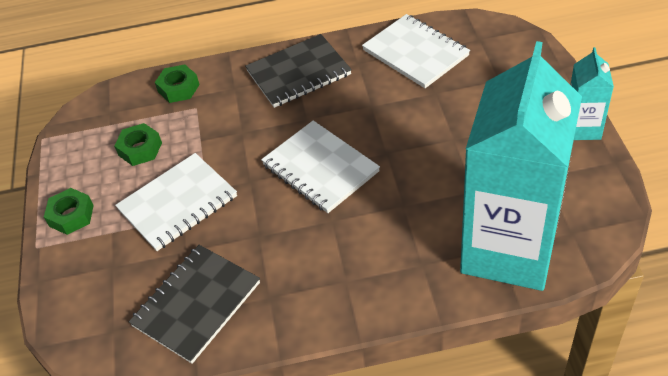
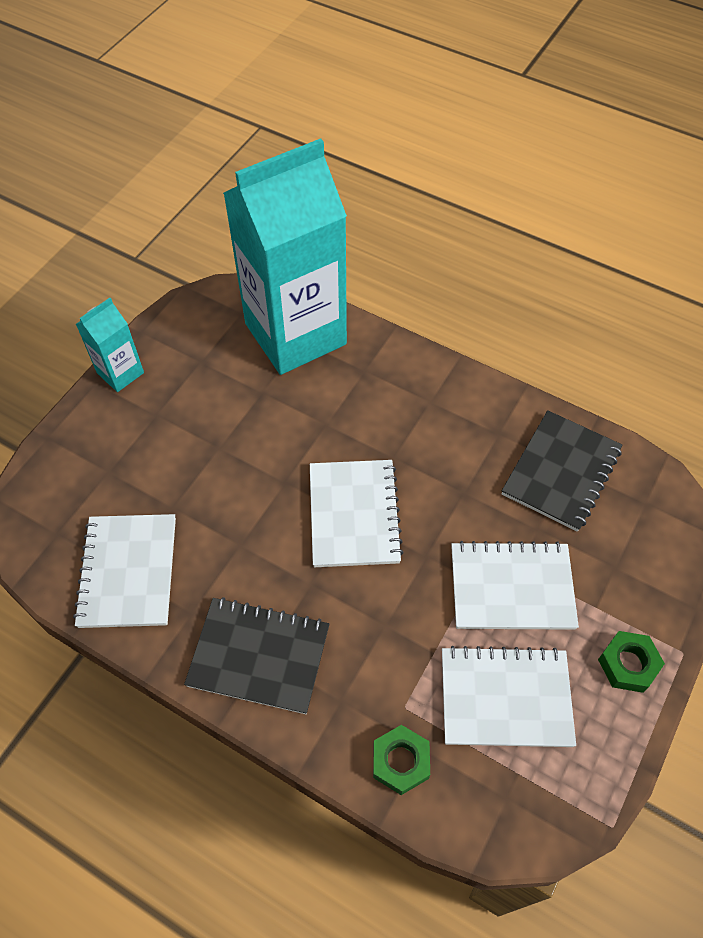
camera: 145 degrees left, 10 degrees up
green nut [114,123,162,166] -> white notebook [442,646,576,747]
black notebook [129,245,260,364] -> black notebook turned 45 degrees counterclockwise [502,410,622,532]

